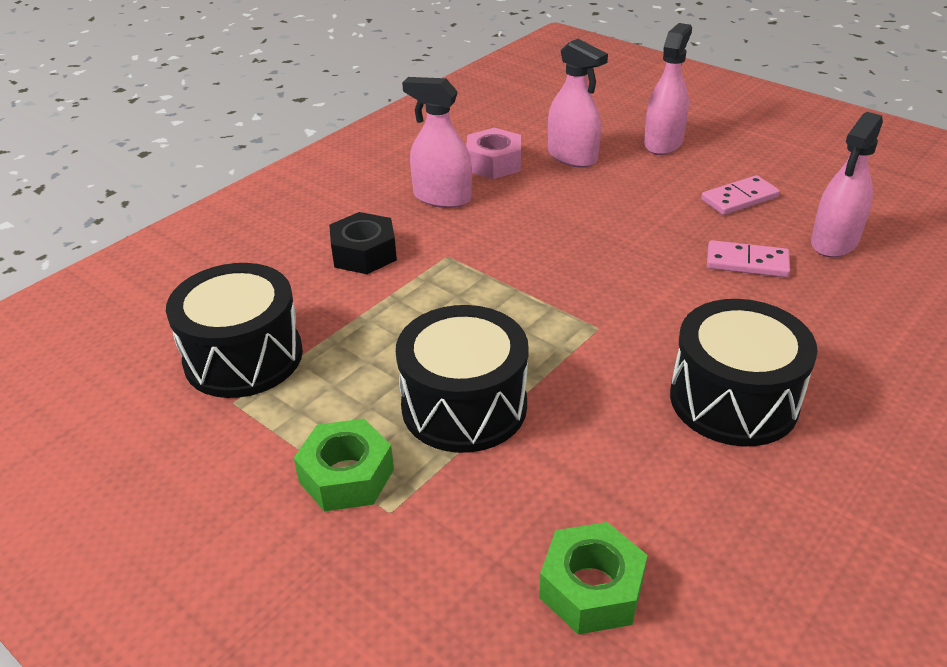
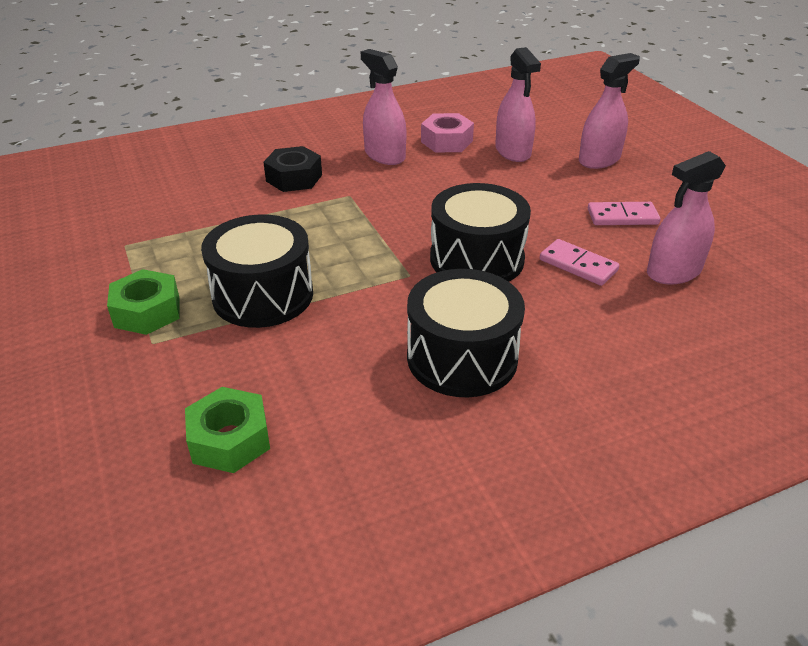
camera: 25 degrees right, 0 degrees up
black drum [166,263,303,398] -> black drum moved to [430,183,531,282]

